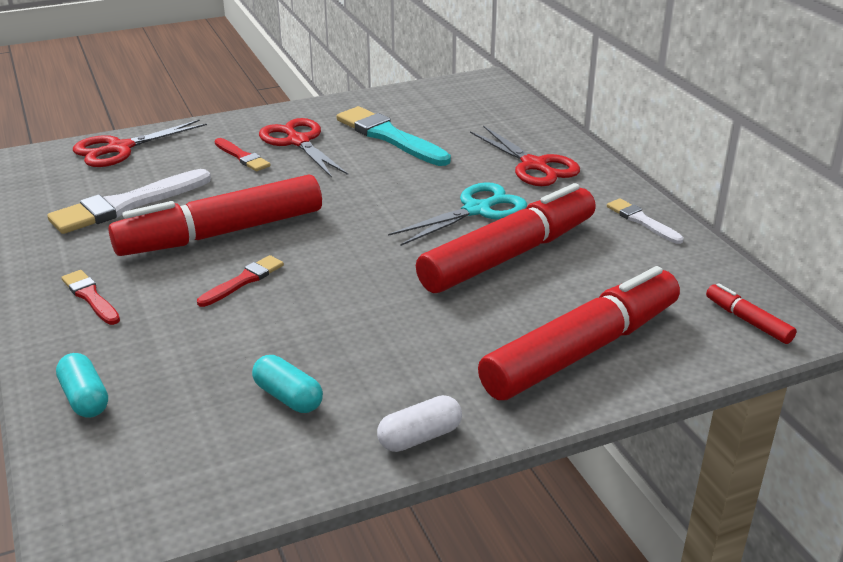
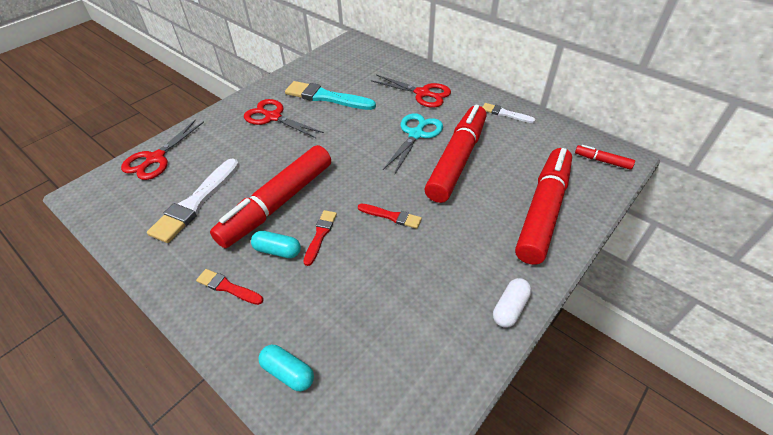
camera: 25 degrees left, 15 degrees up
red brush [215,138,270,171] -> red brush moved to [358,204,422,229]
turquoise capsule [252,355,323,413] -> turquoise capsule moved to [251,231,301,258]

